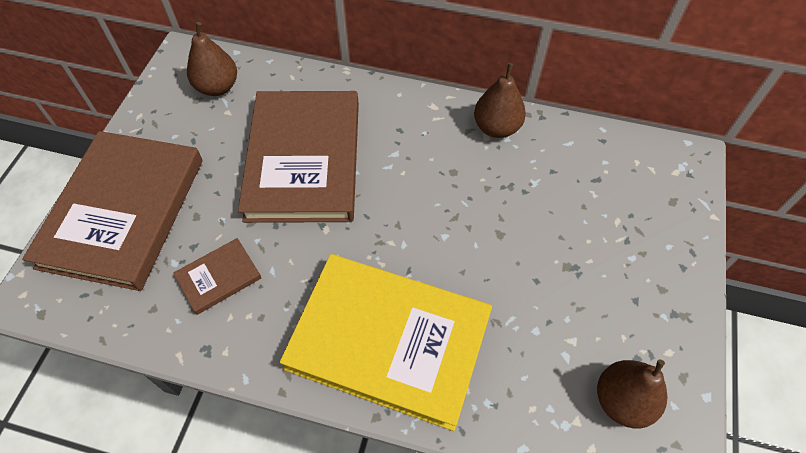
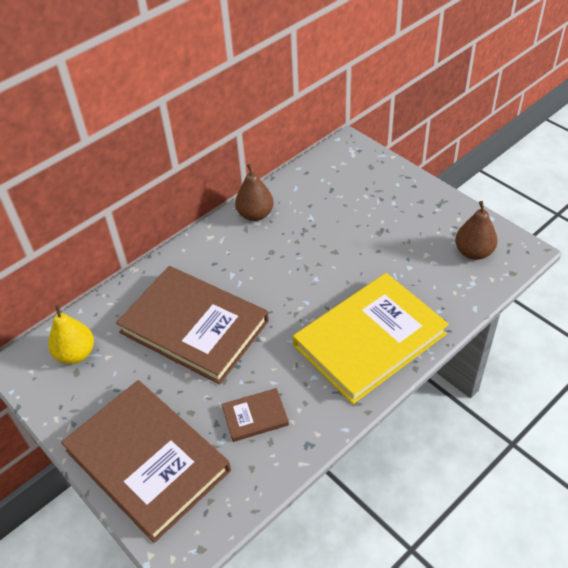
camera: 55 degrees left, 10 degrees down
brown book [173,238,262,315] -> brown book turned 75 degrees clockwise [222,388,289,442]
brown pear [187,22,237,96] -> yellow pear [48,304,94,364]

